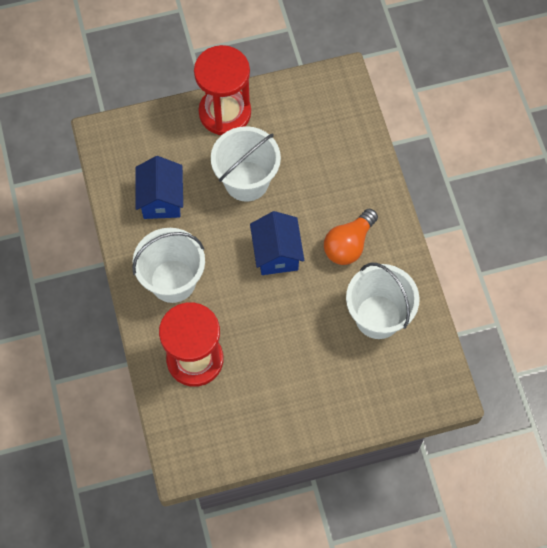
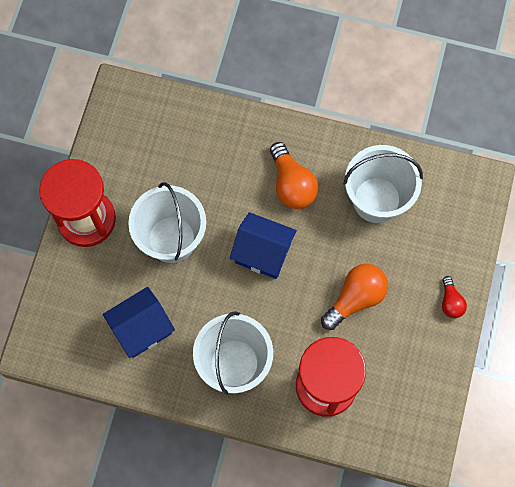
camera: 60 degrees left, 5 degrees up
blue house [135,156,183,219] -> blue house turned 60 degrees counterclockwise [103,287,175,358]
none -> orange light bulb [321,264,388,330]
none -> red light bulb [442,276,467,318]

